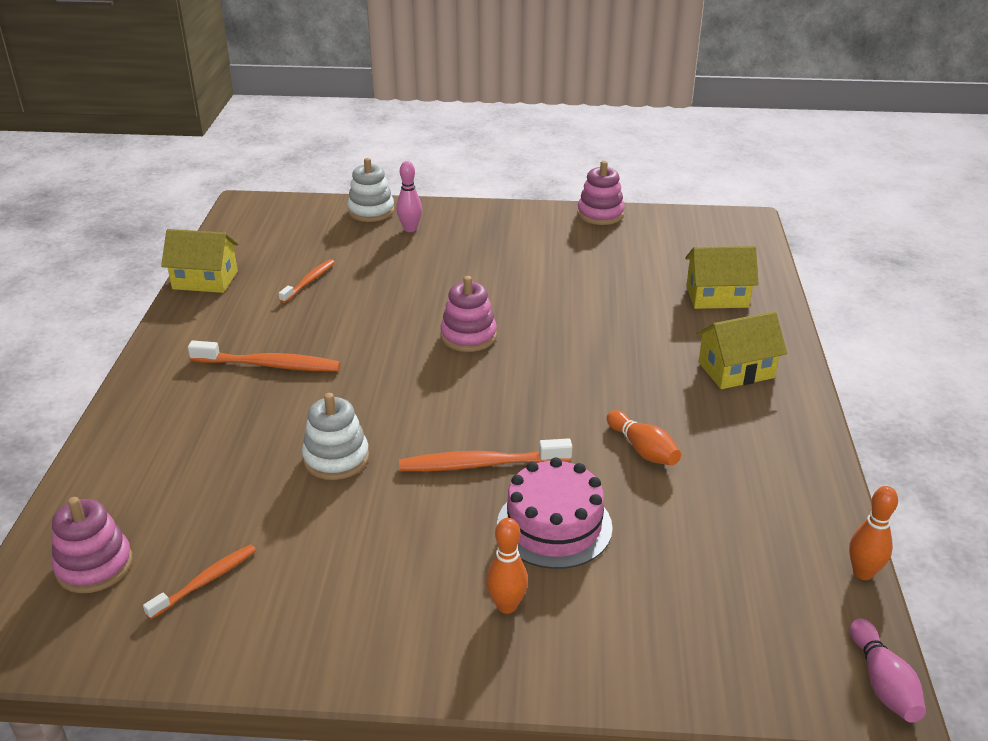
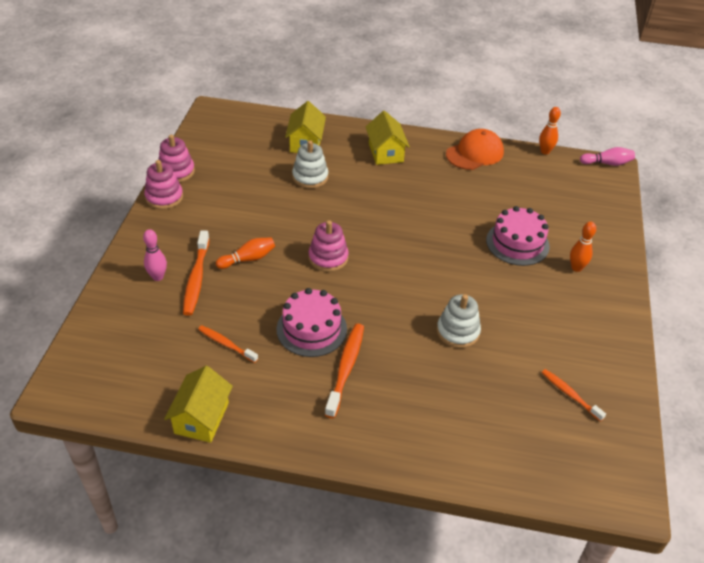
camera: 85 degrees left, 10 degrees up
pink stacking toy [52,497,133,593] -> pink stacking toy moved to [144,160,183,209]
white stacking toy [347,158,394,222] -> white stacking toy moved to [292,140,328,189]
orange toothbrush [399,438,572,472] -> orange toothbrush moved to [183,230,210,316]
orange bowling pin [607,410,681,466] -> orange bowling pin moved to [216,237,275,269]
none -> pink cake [277,288,347,357]
none -> orange cap [446,129,504,170]

